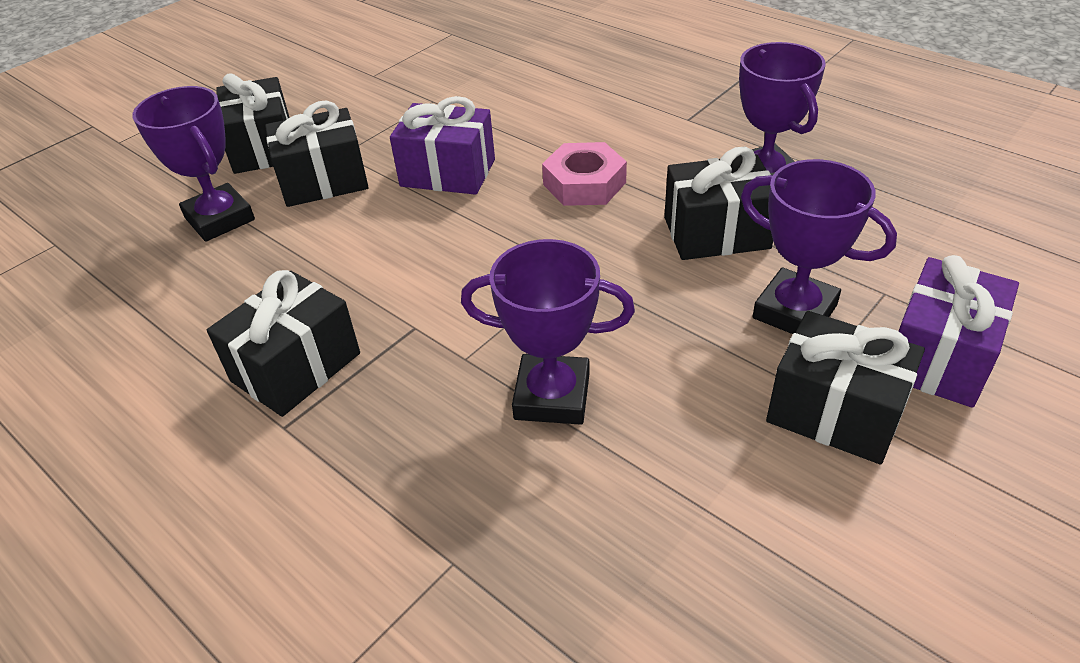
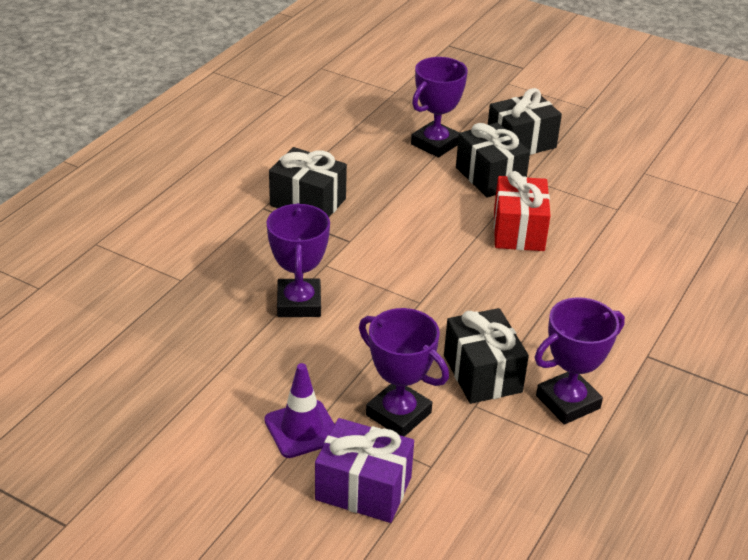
camera: 75 degrees right, 5 degrees down
purple gift [390,96,495,195] -> red gift [494,171,551,251]
pink nut [542,142,627,206] -> none
purple trophy [741,159,897,334] -> purple trophy turned 75 degrees counterclockwise [359,308,449,437]
black gift [766,311,925,465] -> purple traffic cone [264,363,335,458]

